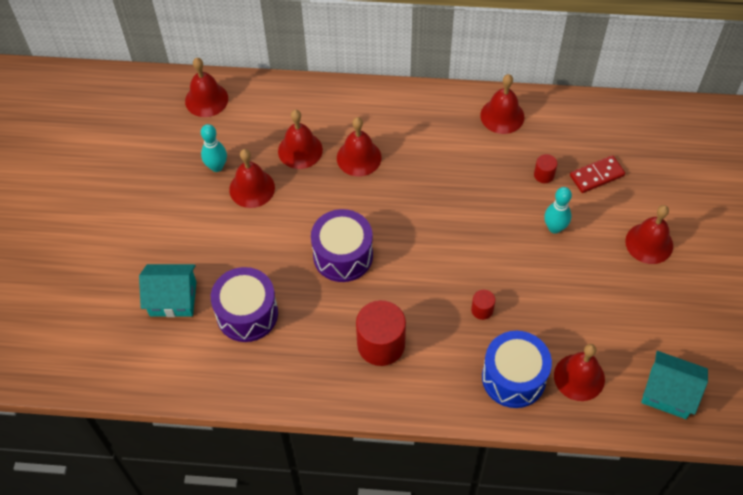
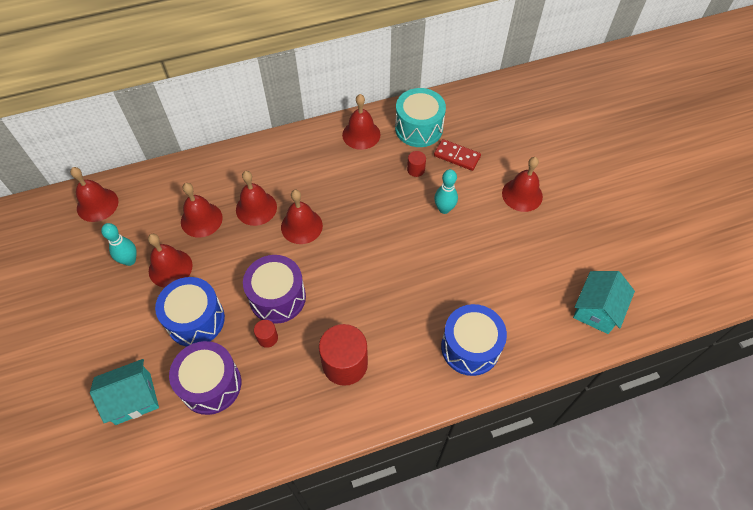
camera: 25 degrees left, 0 degrees up
red cylinder [471,290,495,320] -> red cylinder moved to [254,320,278,348]
red bell [554,344,605,401] -> red bell moved to [281,190,323,244]
red domino [570,155,625,193] -> red domino turned 75 degrees clockwise [434,139,481,171]
turquoise house [641,351,708,419] -> turquoise house turned 60 degrees counterclockwise [573,271,635,334]
none -> blue drum [155,277,225,347]
none -> turquoise drum [395,88,446,147]

